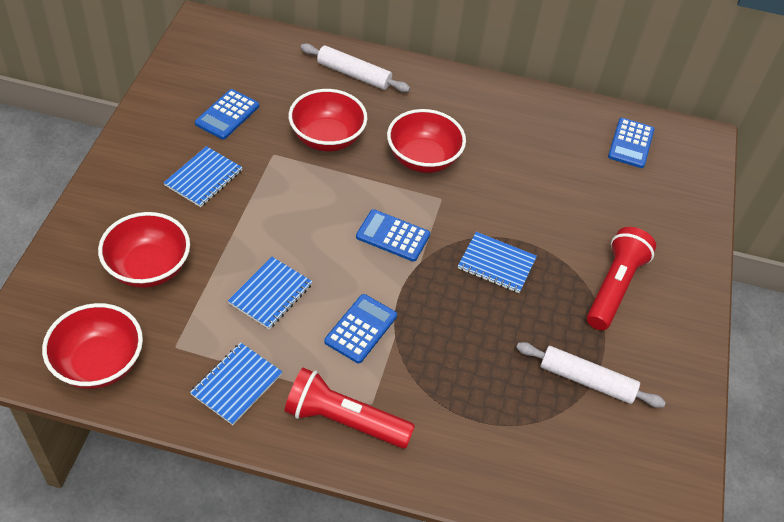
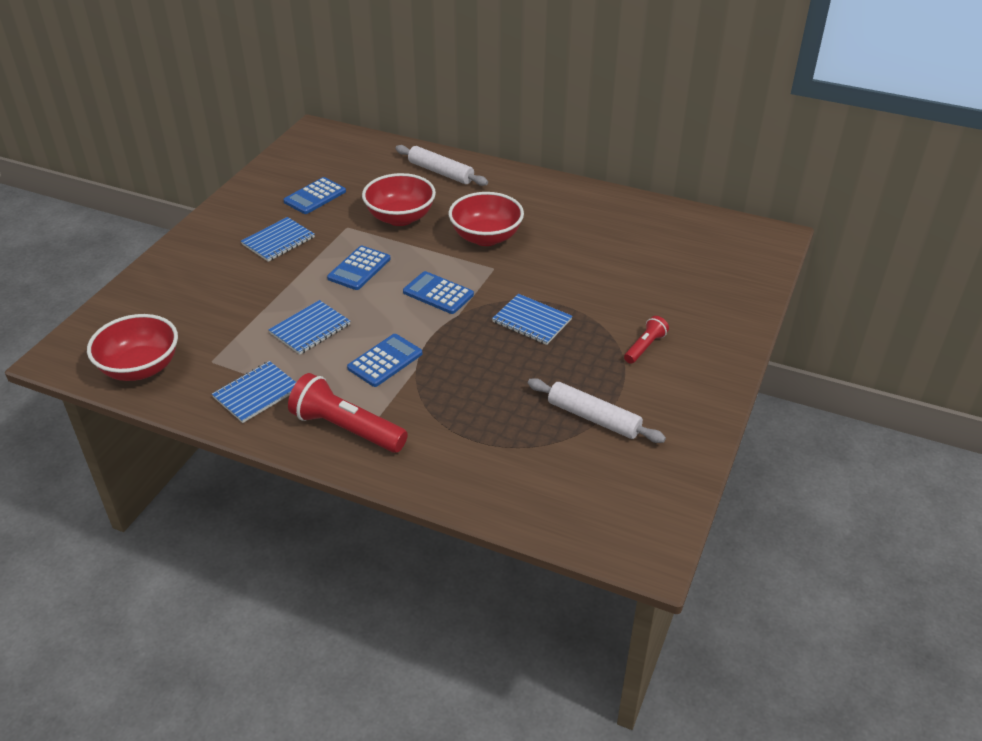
camera: 15 degrees right, 10 degrees down
red bowl [98,212,190,288] -> none
red flashlight [587,227,656,330] -> red flashlight [624,316,669,364], size x0.54
blue calculator [608,118,654,168] -> blue calculator moved to [327,246,391,290]

